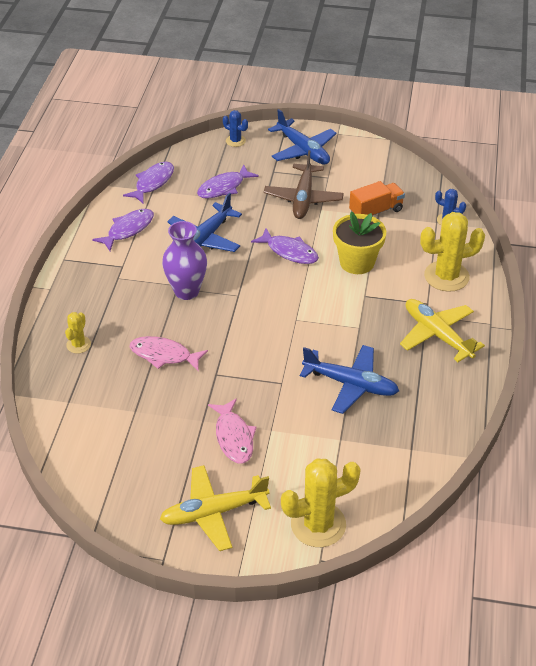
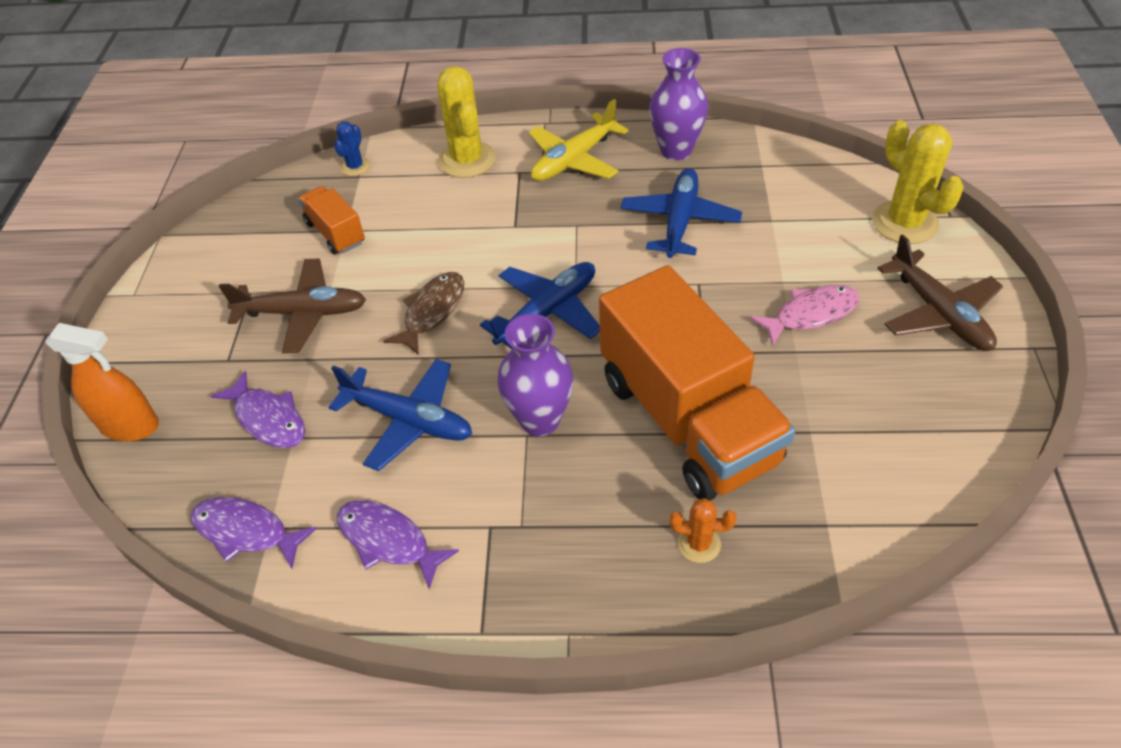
camera: 95 degrees left, 5 degrees up
yellow cactus [65,312,91,354] -> orange cactus [670,498,737,563]
pink fish [130,336,208,372] -> orange truck [599,265,795,501]
yellow plane [160,465,271,551] -> brown plane [877,234,1003,351]
blue cactus [223,110,248,147] -> orange spray bottle [45,323,159,441]
purple fish [251,228,319,264] -> brown fish [383,272,464,355]
blue plane [268,109,337,165] -> blue plane moved to [480,262,600,349]
yellow flower pot [333,212,386,274] -> none
none -> purple vase [649,48,708,160]

